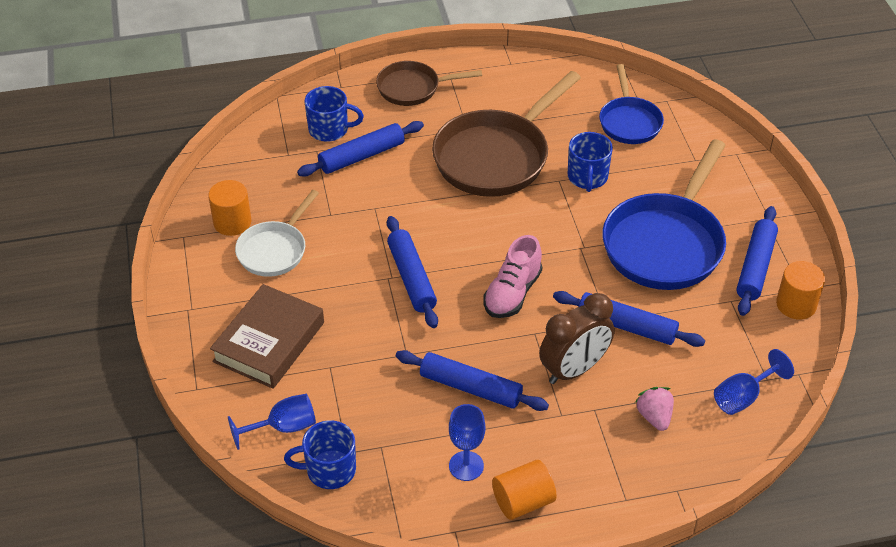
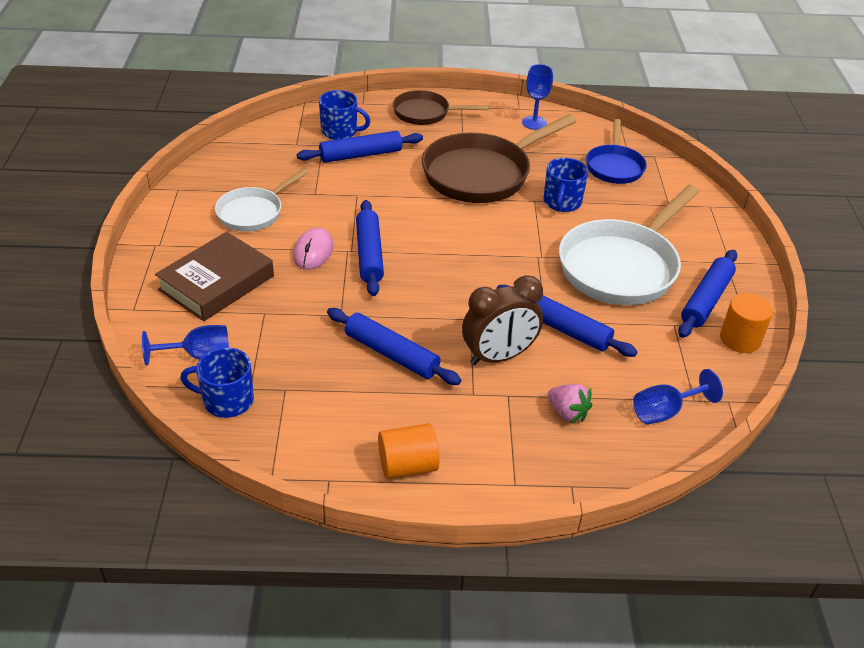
camera: 10 degrees right, 5 degrees down
orange cylinder [208,180,251,236] -> none
blue goblet [449,404,485,481] -> blue goblet moved to [522,64,553,130]
pink shoe [483,235,542,318] -> none
blue pan [602,139,726,290] -> white pan [559,185,700,305]
pink strawberry [635,387,674,431] -> pink strawberry turned 135 degrees clockwise [548,384,592,424]
none -> pink mouse [293,228,333,270]

